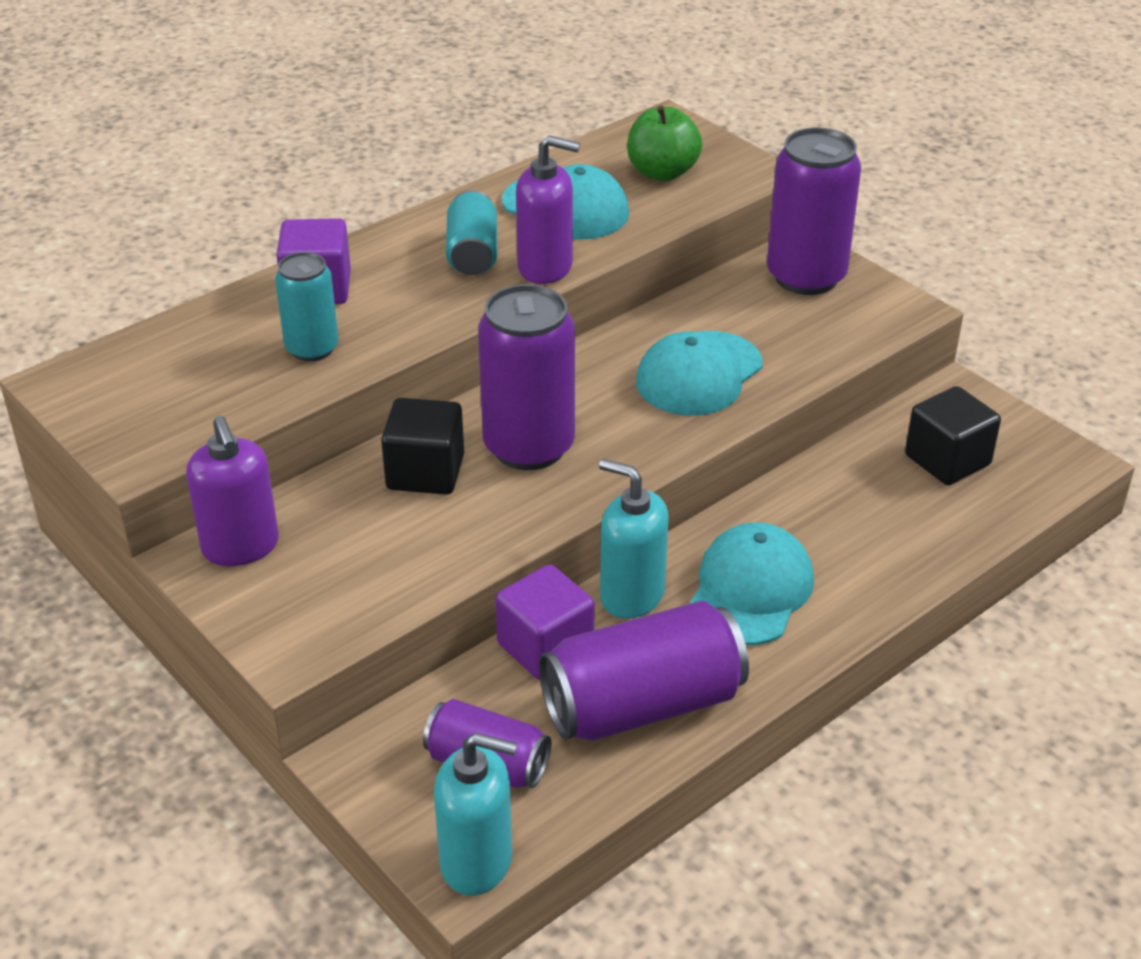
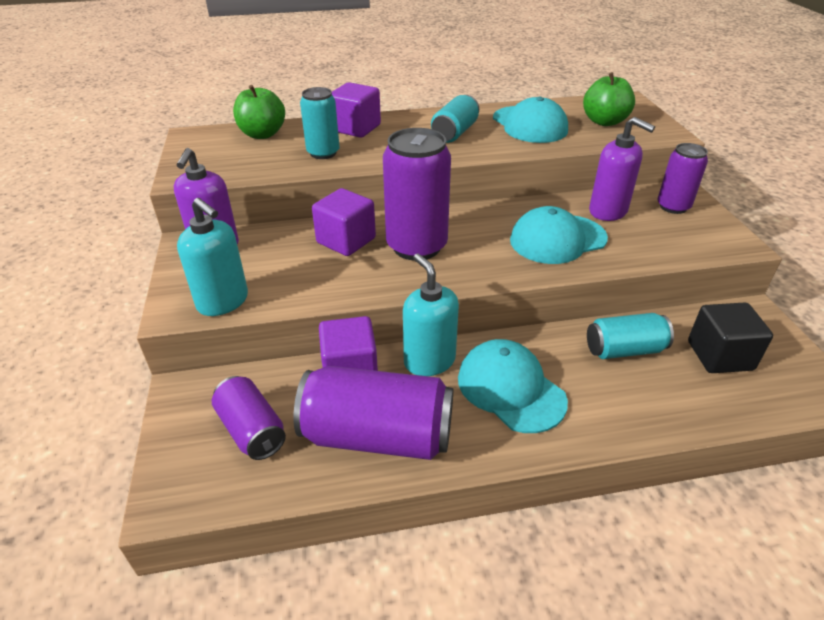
camera: 30 degrees right, 0 degrees up
black cube [381,398,464,495] -> purple cube [312,188,376,256]
turquoise soap dispenser [434,733,517,896] -> turquoise soap dispenser moved to [177,198,248,316]
purple soap dispenser [516,135,580,284] -> purple soap dispenser moved to [589,117,655,221]
turquoise cap [690,522,814,645] -> turquoise cap turned 90 degrees counterclockwise [458,339,568,433]
purple can [767,128,861,295] -> purple can [657,143,708,214], size x0.59
none -> green apple [233,85,285,139]
none -> turquoise can [587,313,674,359]

